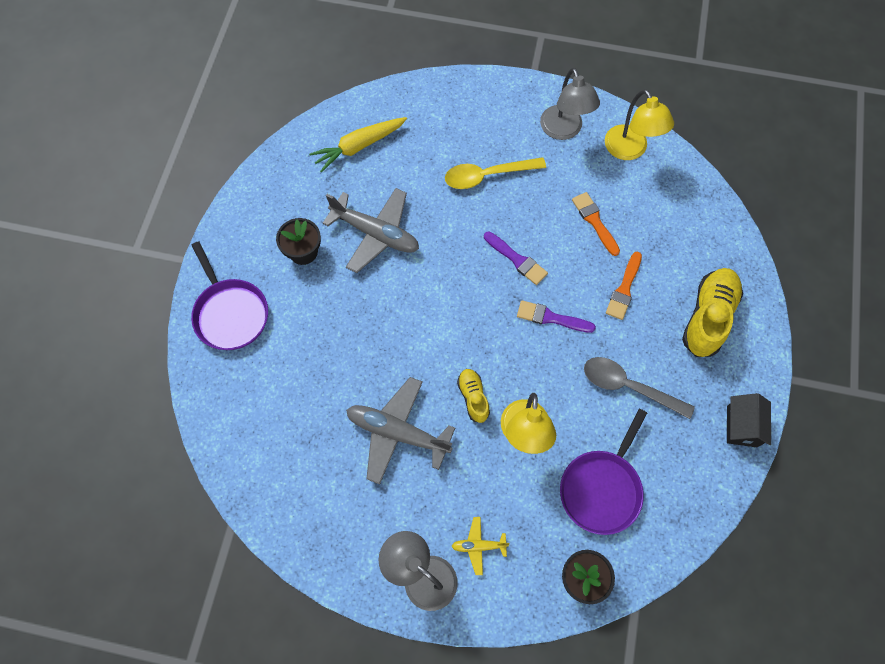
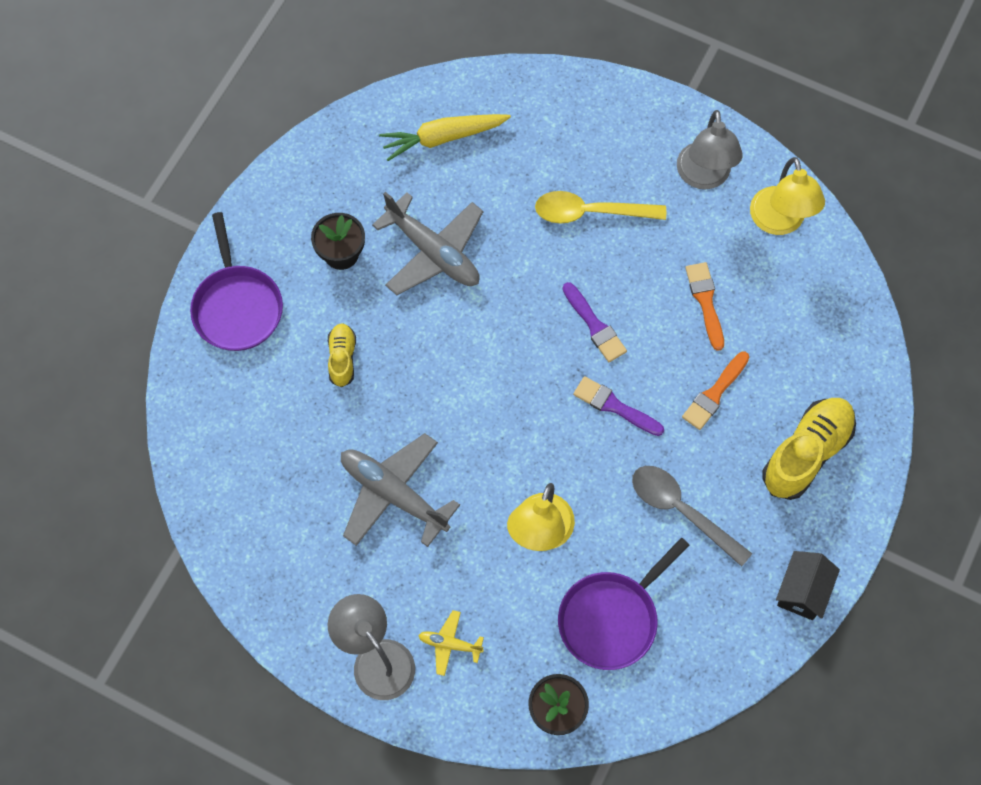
camera: 15 degrees right, 0 degrees up
yellow shoe [457,369,490,423] -> yellow shoe moved to [328,323,356,387]

